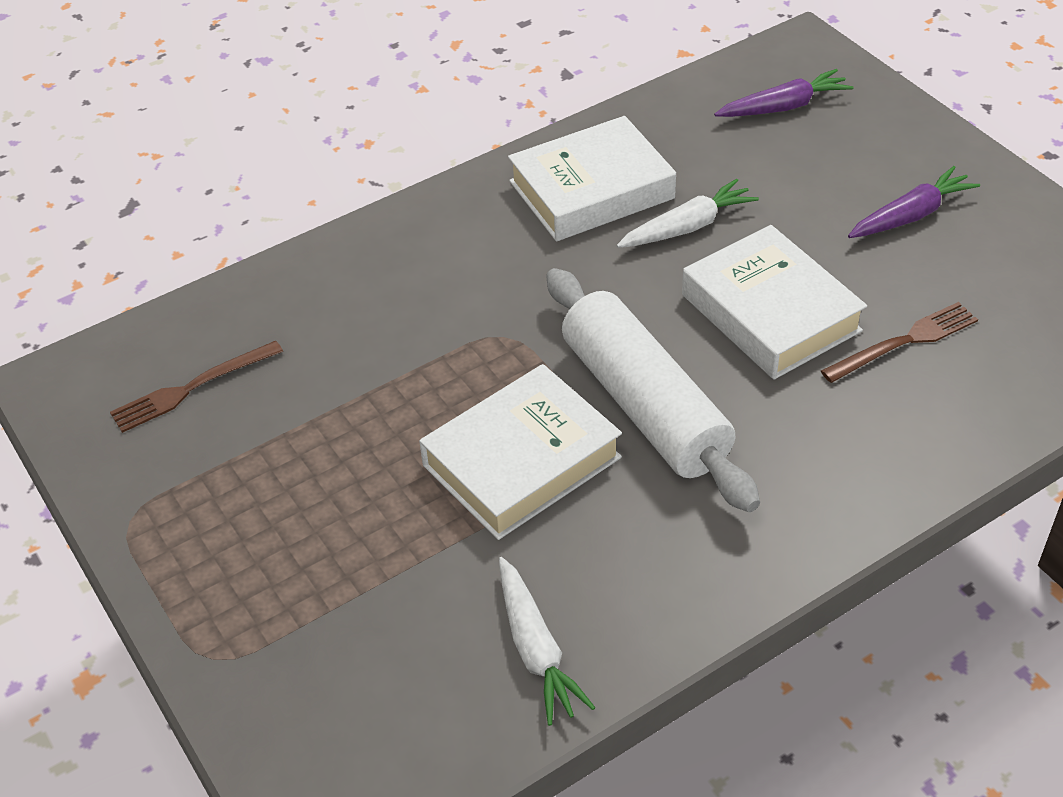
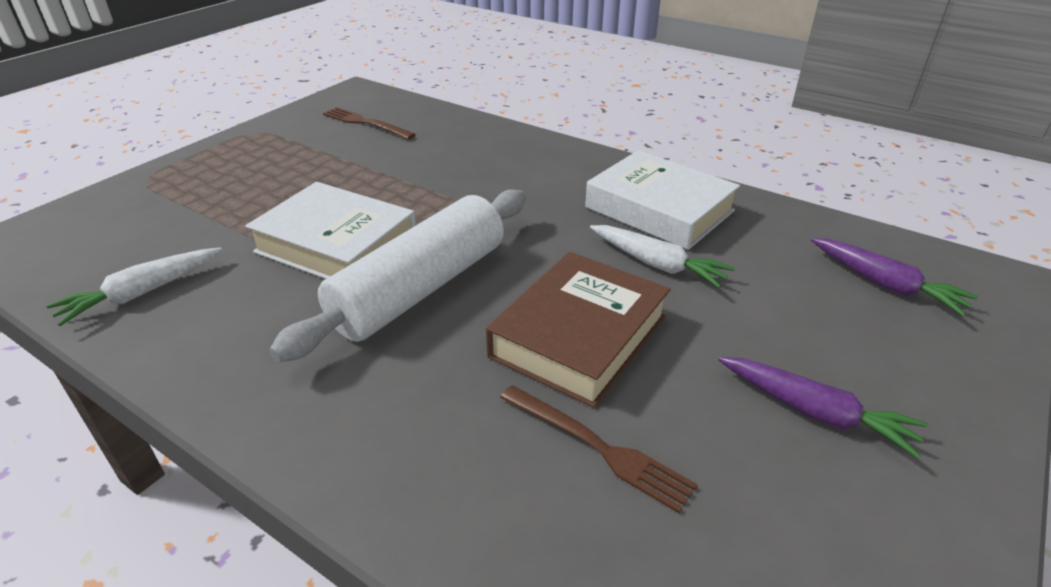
camera: 65 degrees right, 10 degrees down
white book [682,225,867,379] -> brown book [486,252,670,408]

